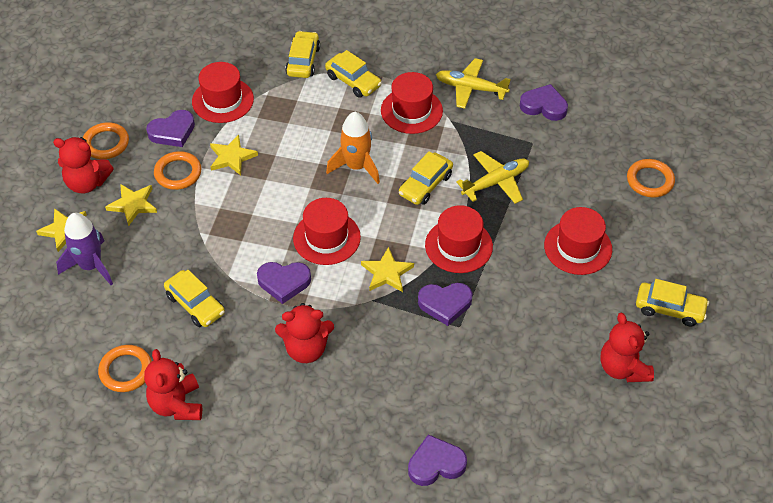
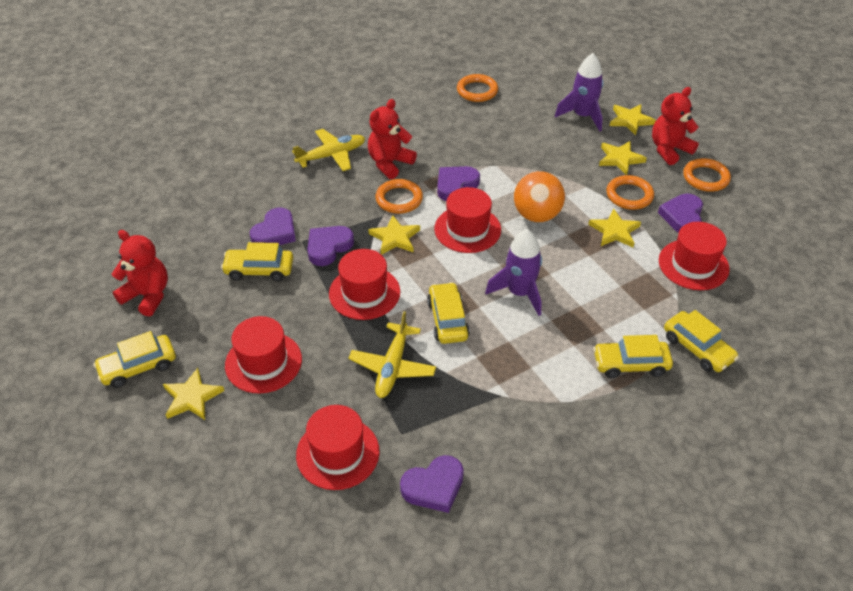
camera: 135 degrees right, 5 degrees down
red teddy bear [144,349,202,420] -> none
yellow car [164,270,225,327] -> yellow car moved to [221,242,293,281]
orange rocket [326,112,380,184] -> purple rocket [485,229,542,316]
red hat [381,72,443,134] -> red hat moved to [296,405,380,490]
purple heart [408,434,467,486] -> purple heart moved to [250,207,296,245]
yellow plane [436,58,511,109] -> yellow plane moved to [292,129,365,171]
orange ring [627,159,675,197] -> orange ring moved to [375,179,423,214]
none -> yellow star [163,368,224,420]
none -> orange ball [514,171,565,222]

